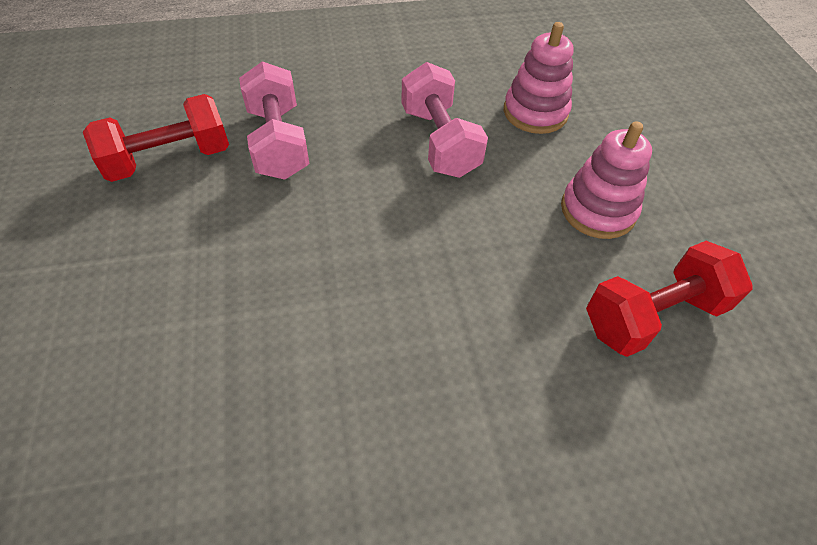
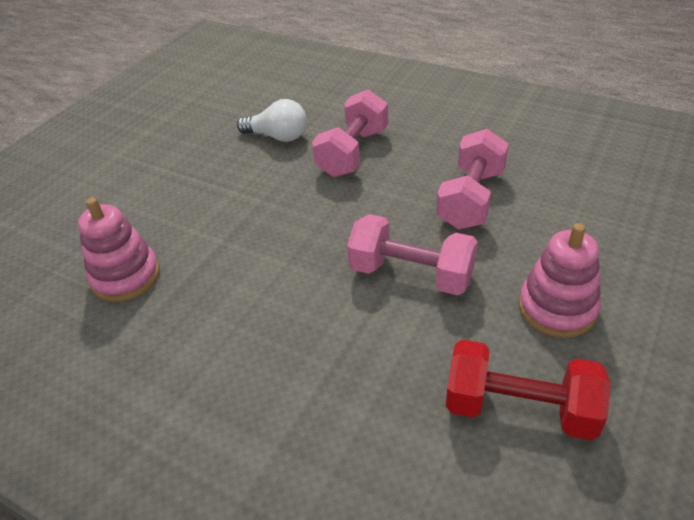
camera: 45 degrees right, 10 degrees down
red dumbbell [83,94,229,182] -> white light bulb [237,99,307,142]
pink stacking toy [504,22,574,134] -> pink stacking toy moved to [78,198,160,302]
none -> pink dumbbell [347,214,478,295]

